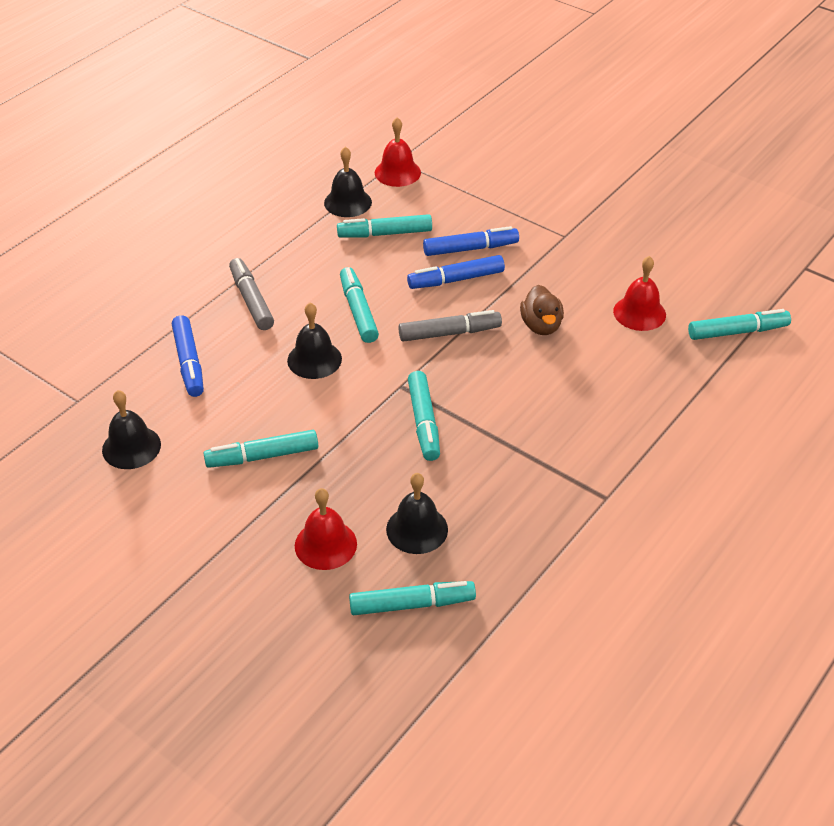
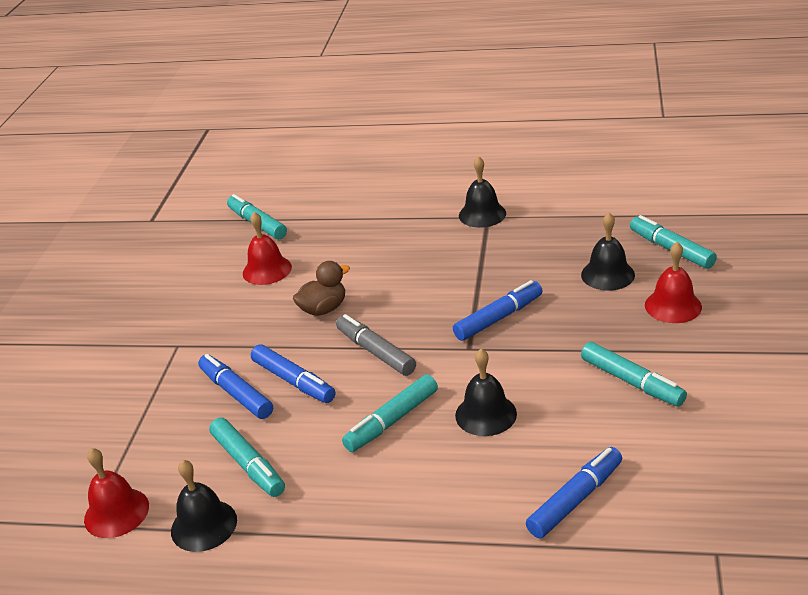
camera: 115 degrees left, 10 degrees down
black bell [102,390,161,469] -> black bell moved to [459,156,506,228]
grey marker [229,258,274,330] -> none
turquoise marker [408,371,440,461] -> blue marker [453,280,542,341]

